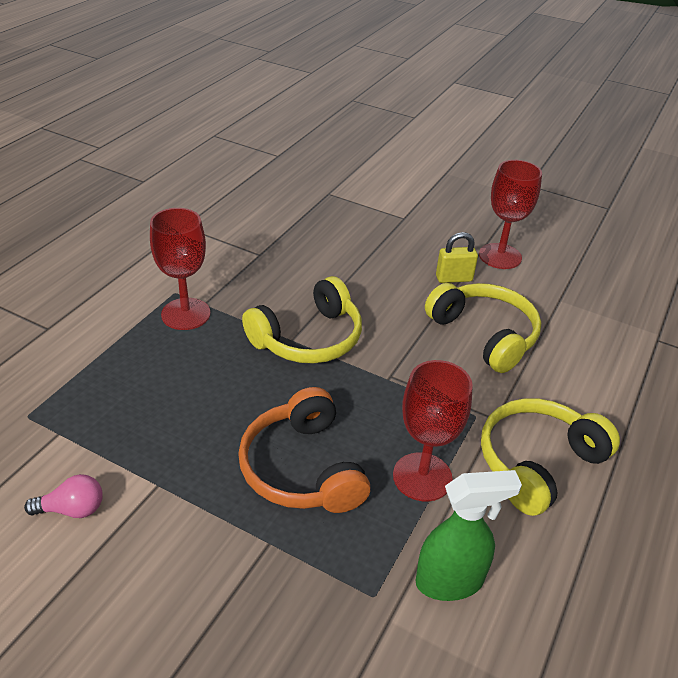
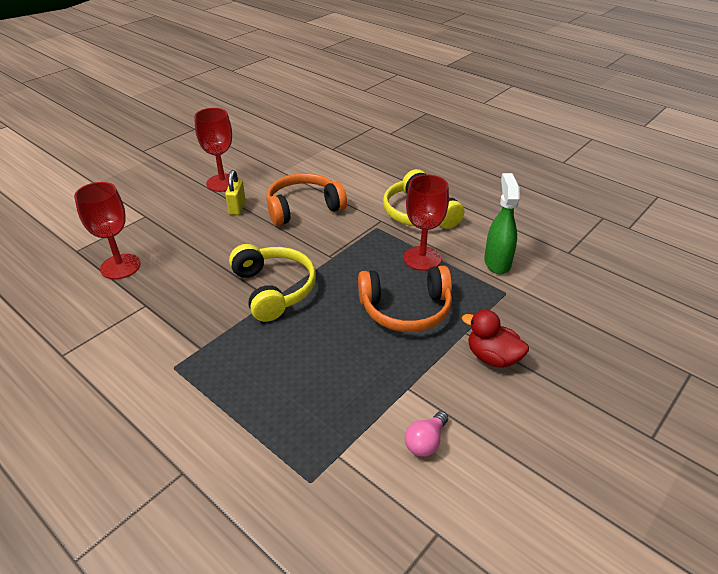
camera: 75 degrees left, 0 degrees up
pink light bulb [24,474,103,518] -> pink light bulb turned 150 degrees counterclockwise [405,411,448,457]
red goblet [150,208,210,330] -> red goblet moved to [74,182,141,279]
yellow headphones [425,283,541,373] -> orange headphones [266,173,347,226]
none -> red duck [462,310,529,368]

